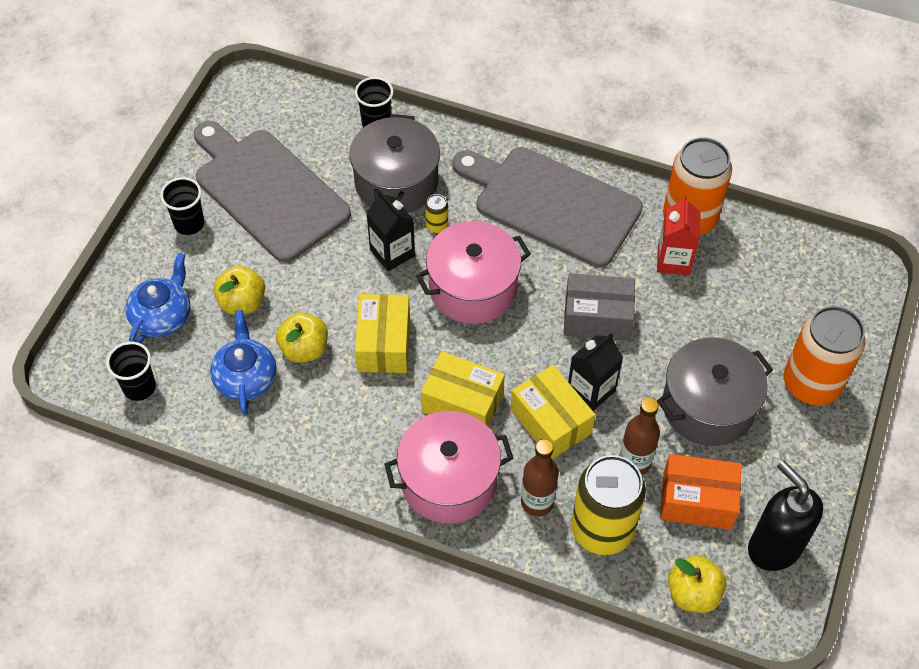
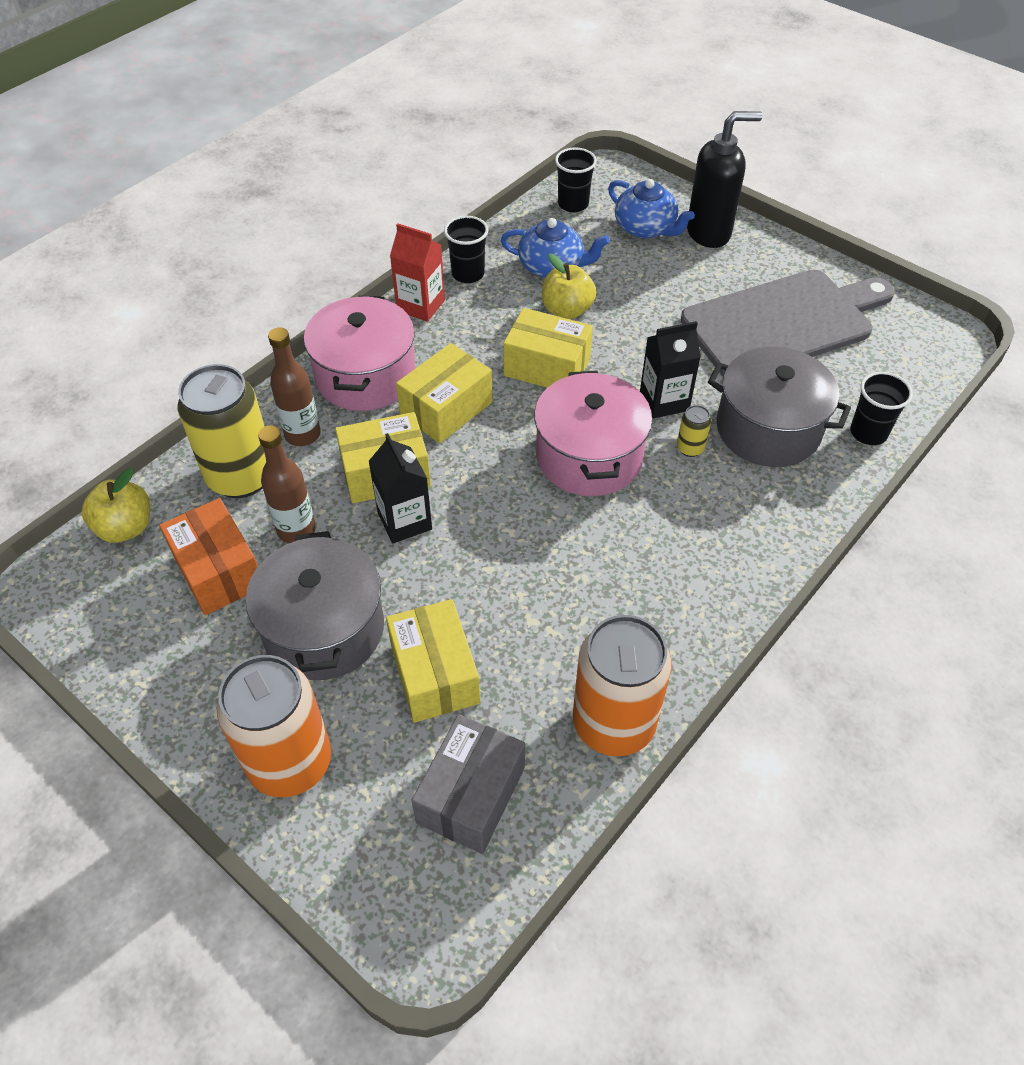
camera: 110 degrees right, 5 degrees down
black cup [160,177,204,235] -> black cup moved to [444,216,488,283]
yellow apple [214,266,265,315] -> none
grey cutting board [452,147,643,268] -> none
grey box [564,273,635,341] -> grey box moved to [411,714,525,854]
red carton [657,196,701,275] -> red carton moved to [390,223,445,322]
orange box [660,454,741,530] -> orange box turned 60 degrees counterclockwise [159,498,258,615]
black soap dispenser [748,460,823,571] -> black soap dispenser moved to [687,111,762,248]
none -> yellow box [386,599,480,723]

